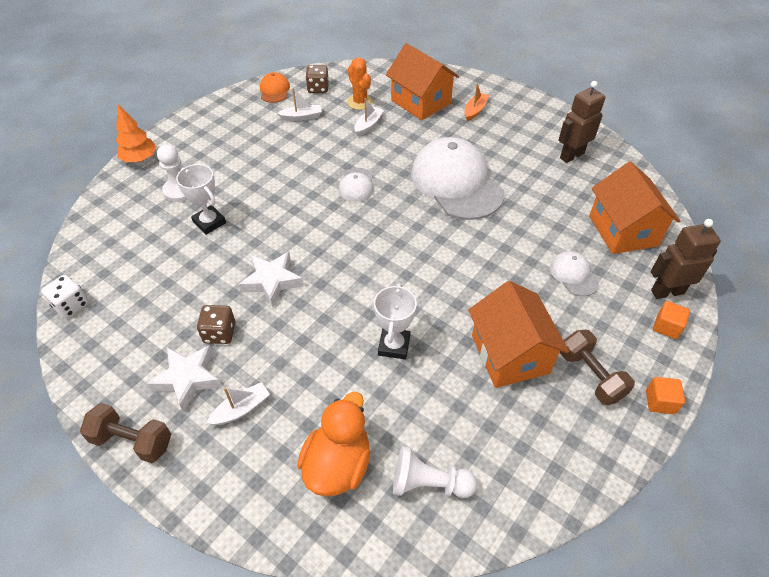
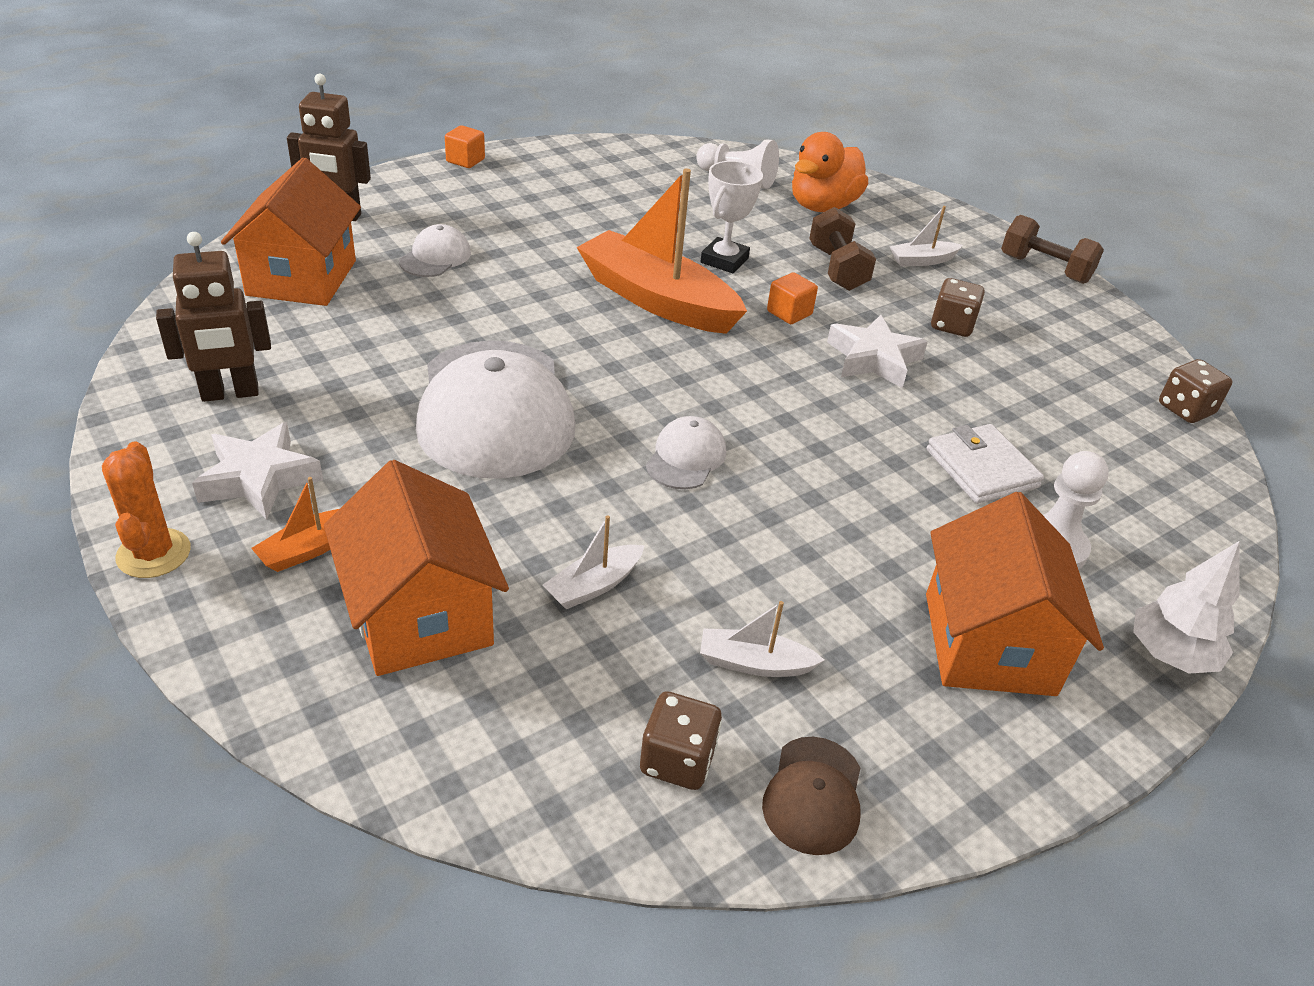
camera: 165 degrees left, 10 degrees down
white dice [41,275,89,318] -> brown dice [1159,359,1232,423]
orange tree [116,104,157,162] -> white tree [1133,541,1240,674]
white star [147,345,222,412] -> white star moved to [192,422,323,520]
white trophy [176,164,226,235] -> white wallet [927,424,1044,504]
orange cap [260,72,290,103] -> brown cap [762,737,860,855]
orange cactus [347,57,373,110] -> orange cactus moved to [102,442,191,578]
orange house [468,281,569,388] -> orange house moved to [926,492,1104,696]
white cap [550,251,599,296] -> white cap turned 150 degrees counterclockwise [399,224,471,277]
brown dumbbell [560,330,635,405] -> brown dumbbell moved to [809,207,876,291]
orange cube [653,301,690,339] -> orange cube moved to [767,272,818,324]
none -> orange boat [577,169,747,334]

